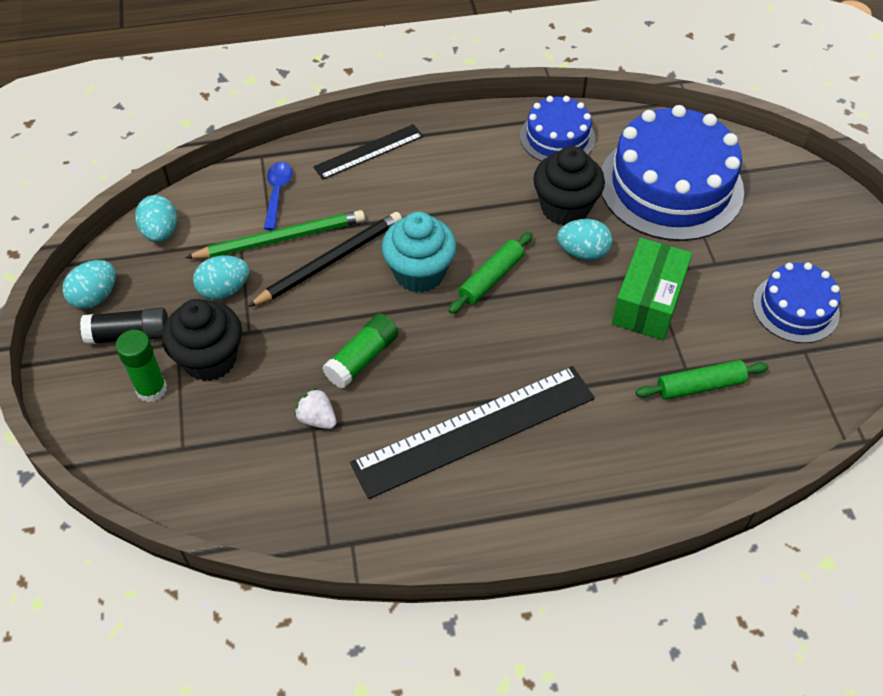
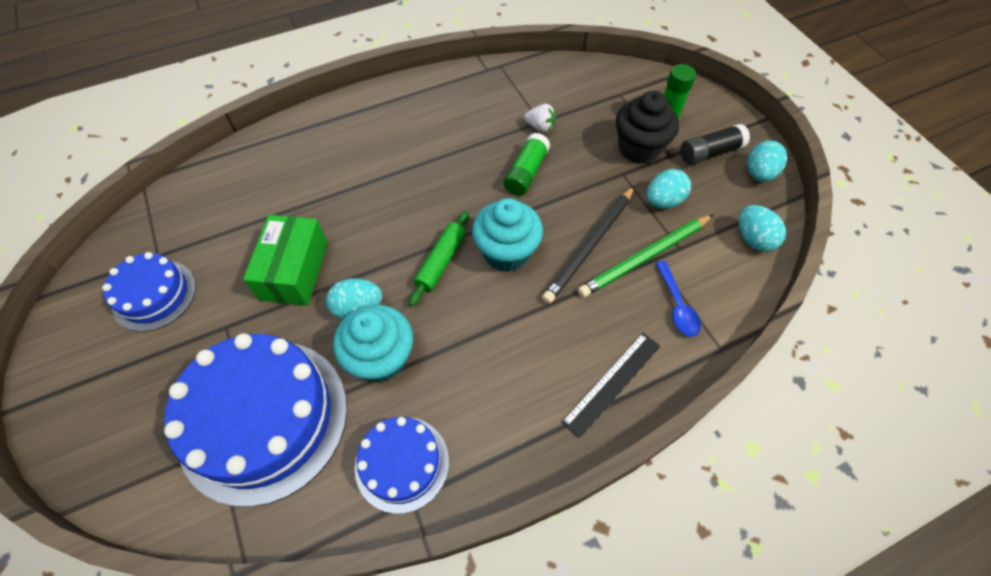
camera: 165 degrees right, 5 degrees up
black ruler [350,366,595,499] -> none
black cupcake [533,146,605,226] -> turquoise cupcake [333,304,413,382]
green rolling pin [636,360,769,400] -> none

